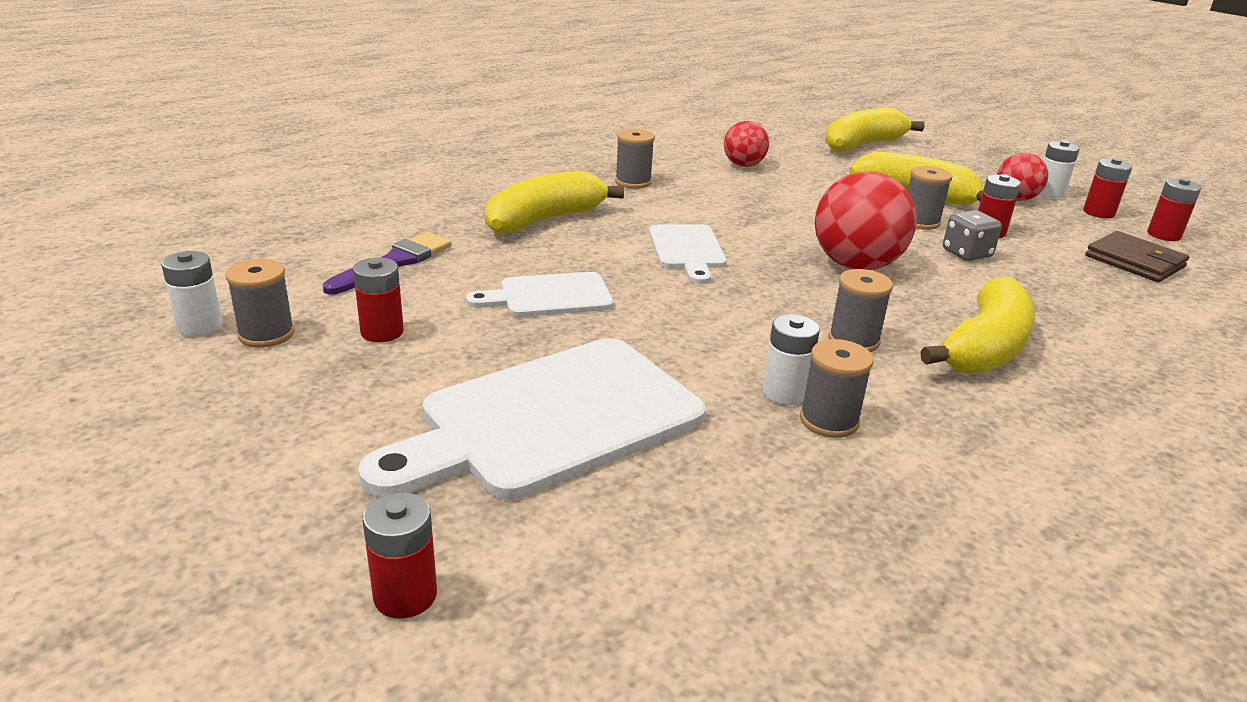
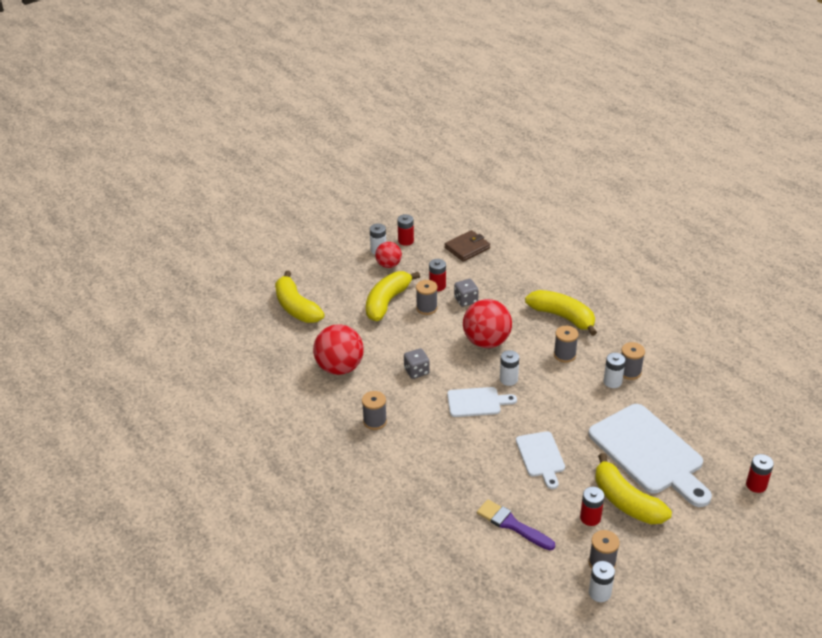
camera: 85 degrees left, 10 degrees up
yellow banana [485,171,624,234] -> yellow banana moved to [595,453,672,524]
red ball [724,121,769,167] -> red ball [313,324,364,375], size x1.70
red battery [1147,178,1201,241] -> none
none -> grey dice [404,348,430,379]
none -> white battery [500,350,519,386]

